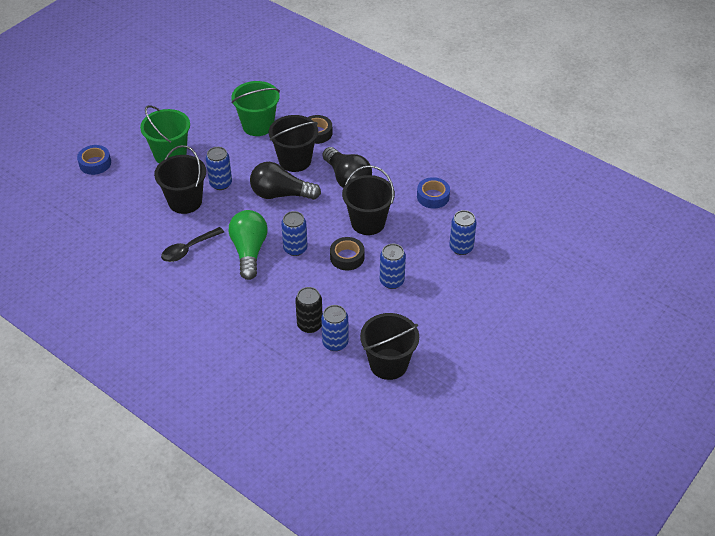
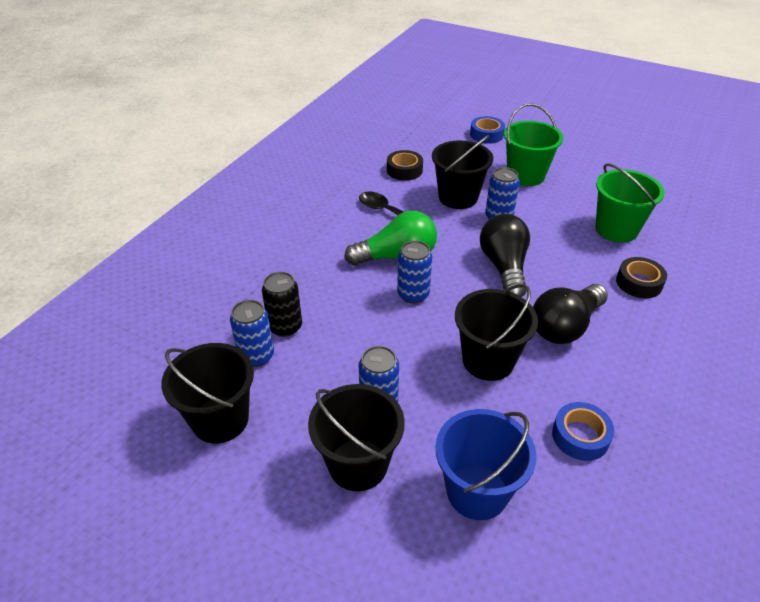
camera: 80 degrees right, 5 degrees down
black bucket [269,115,318,172] -> black bucket moved to [308,384,405,491]
black tape [330,237,364,270] -> black tape moved to [387,150,423,181]
blue can [449,210,477,255] -> blue bucket [436,409,537,520]

